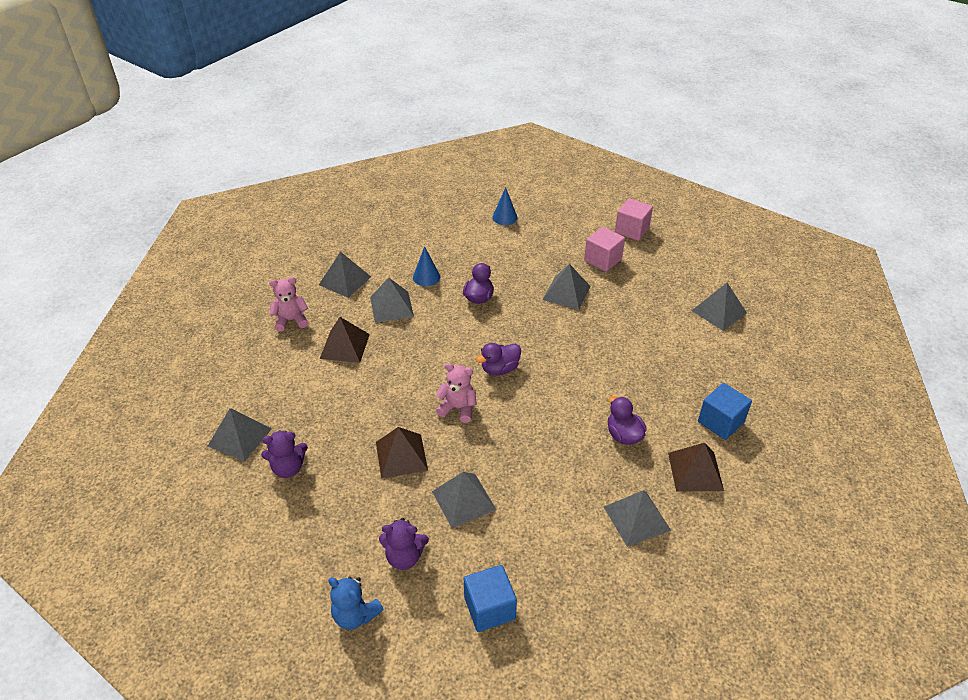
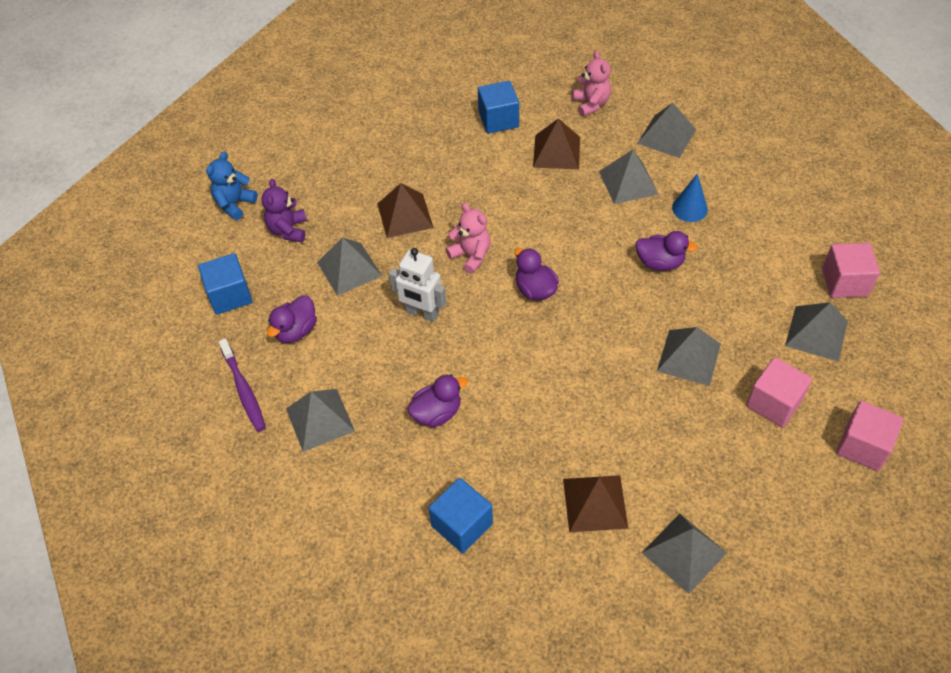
camera: 90 degrees right, 10 degrees up
grey pyramid [208,408,272,461] -> grey pyramid moved to [785,302,848,362]
purple teddy bear [261,430,308,478] -> none
pink teddy bear [436,363,477,423] -> pink teddy bear turned 60 degrees counterclockwise [445,203,491,274]
blue cone [492,187,518,225] -> pink cube [822,243,880,298]
brown pyramid [668,443,724,491] -> brown pyramid moved to [563,475,628,532]
none -> purple toothbrush [219,338,266,432]
none -> purple duck [267,295,317,343]
none -> white robot [389,248,446,322]
none -> blue cube [478,81,519,134]

